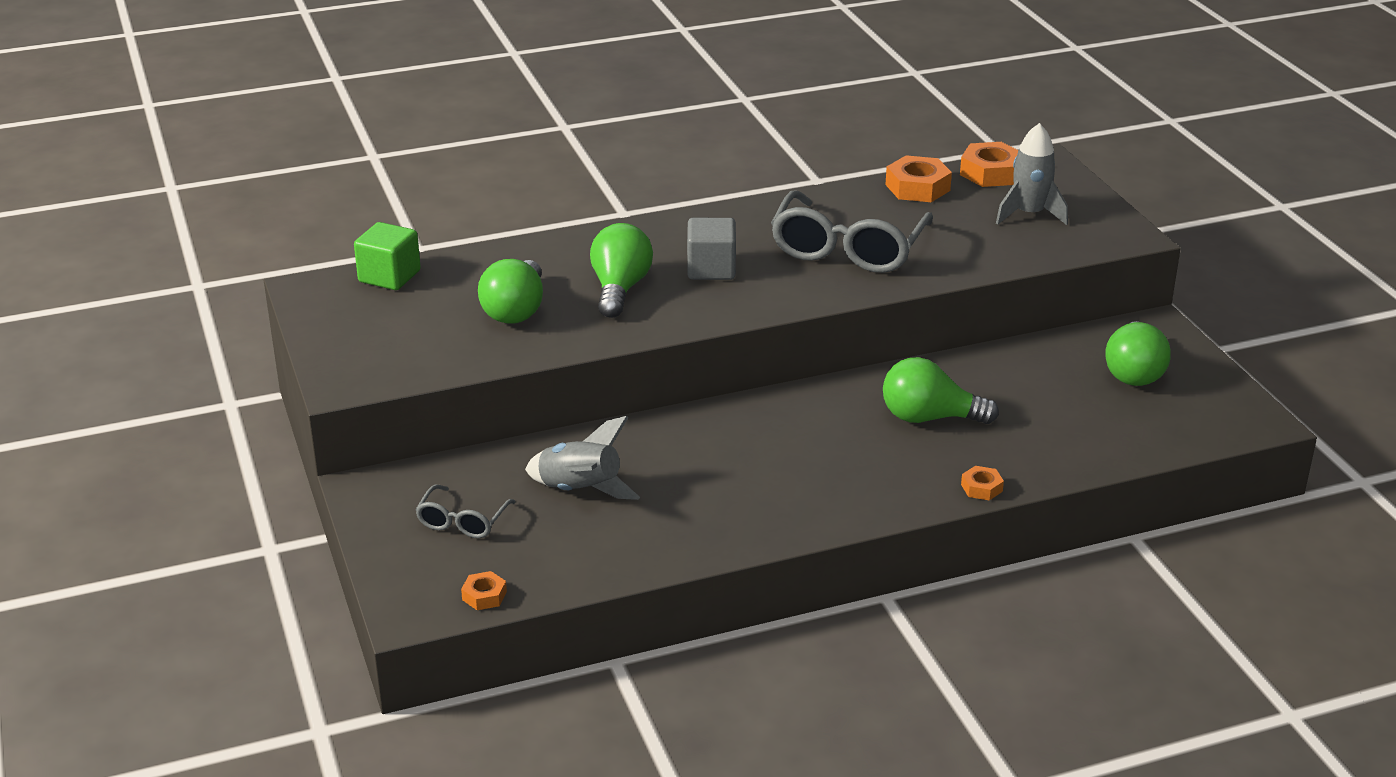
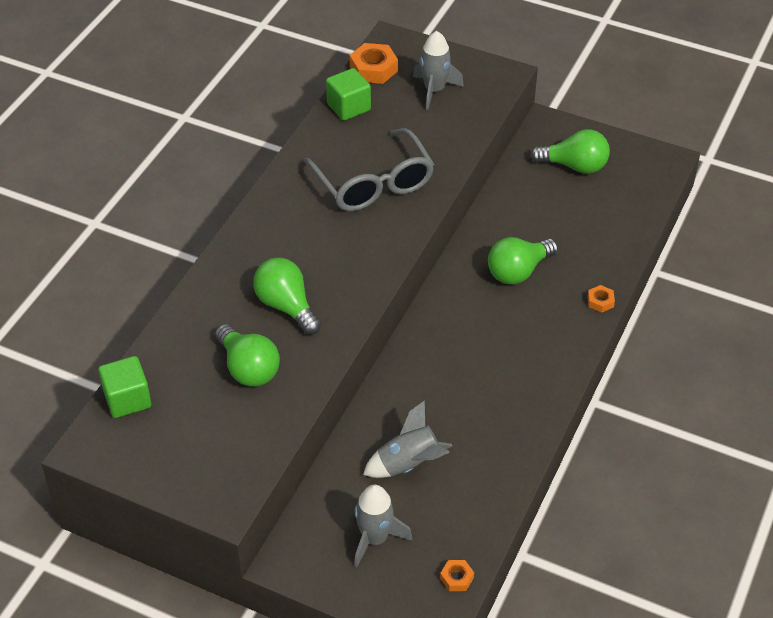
camera: 45 degrees left, 15 degrees up
grey glasses [415,484,515,538] -> grey rocket [354,485,412,567]
grey cube [687,218,736,280] -> none
orange nut [885,155,952,202] -> green cube [326,68,371,121]
green light bulb [1105,321,1171,386] -> green light bulb turned 45 degrees counterclockwise [530,129,610,174]

